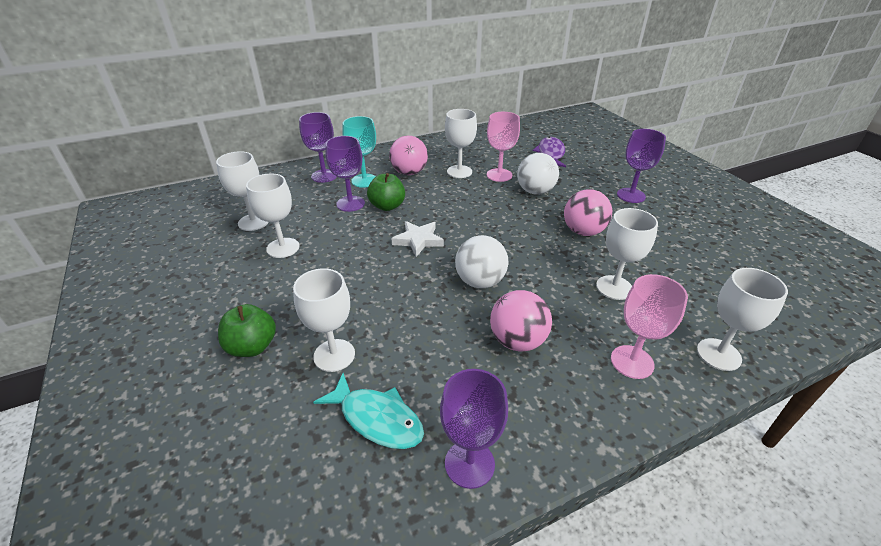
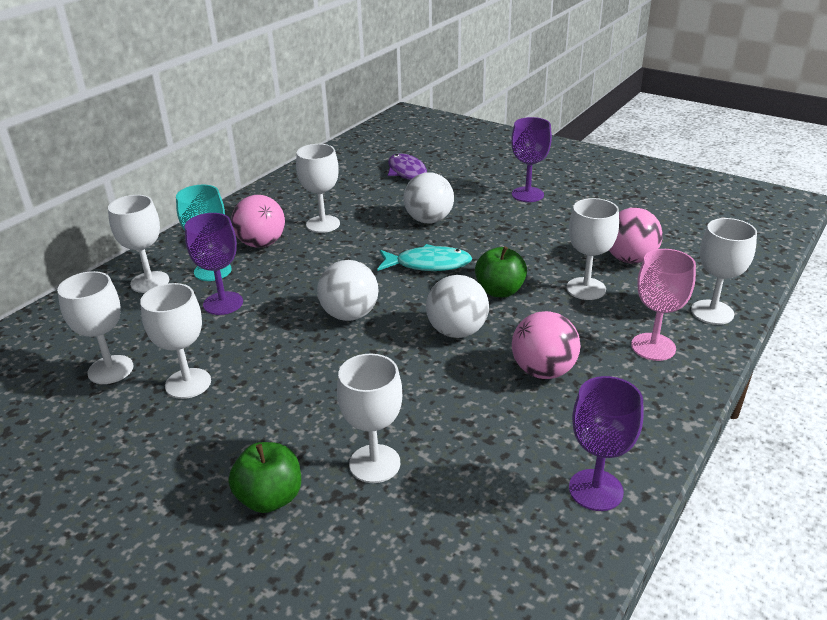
camera: 30 degrees left, 5 degrees down
purple goblet [299,112,337,183] -> white goblet [108,195,169,293]
turquoise fish [313,373,424,449] -> turquoise fish moved to [377,244,472,271]
green apple [367,173,405,211] -> green apple moved to [475,246,527,297]
white star [391,221,444,257] -> white ball [317,260,378,321]
pink goblet [487,112,520,182] -> none
pink ball [564,189,612,236] -> pink ball moved to [609,208,663,263]

